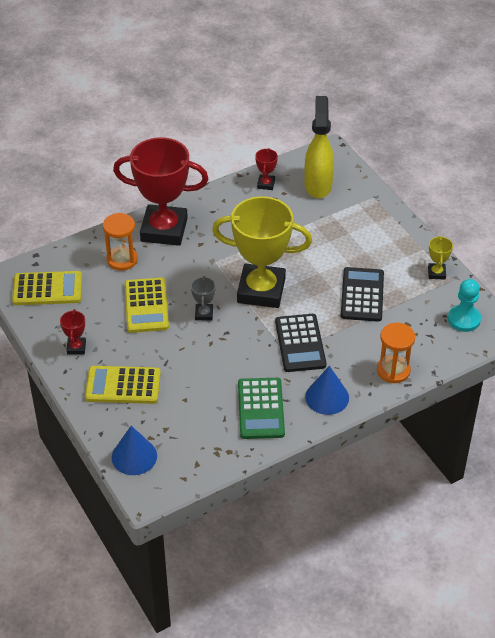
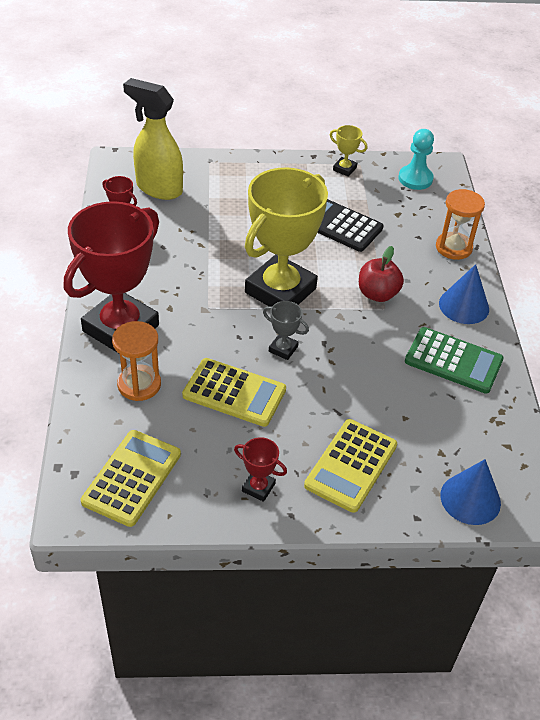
camera: 65 degrees left, 0 degrees up
black calculator [275,314,326,372] -> red apple [359,246,404,302]

